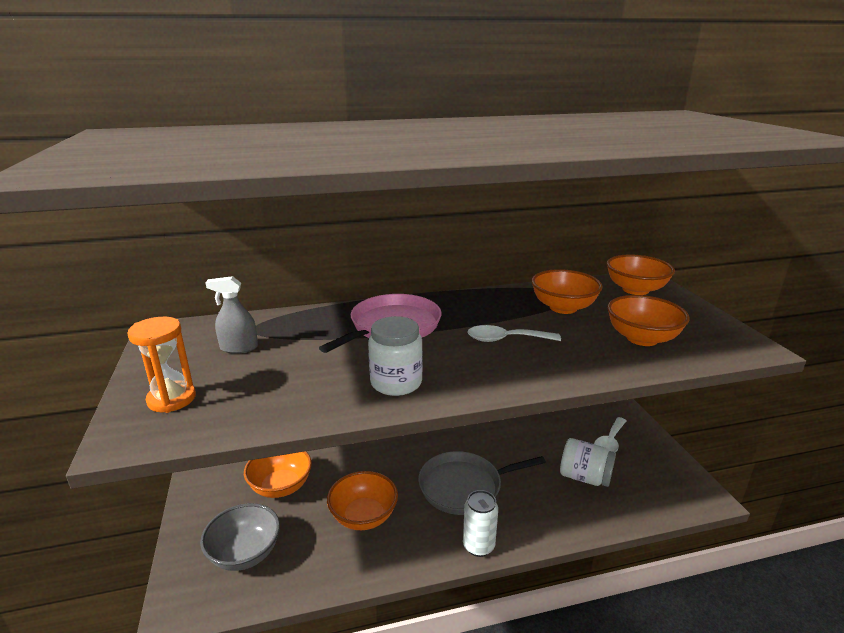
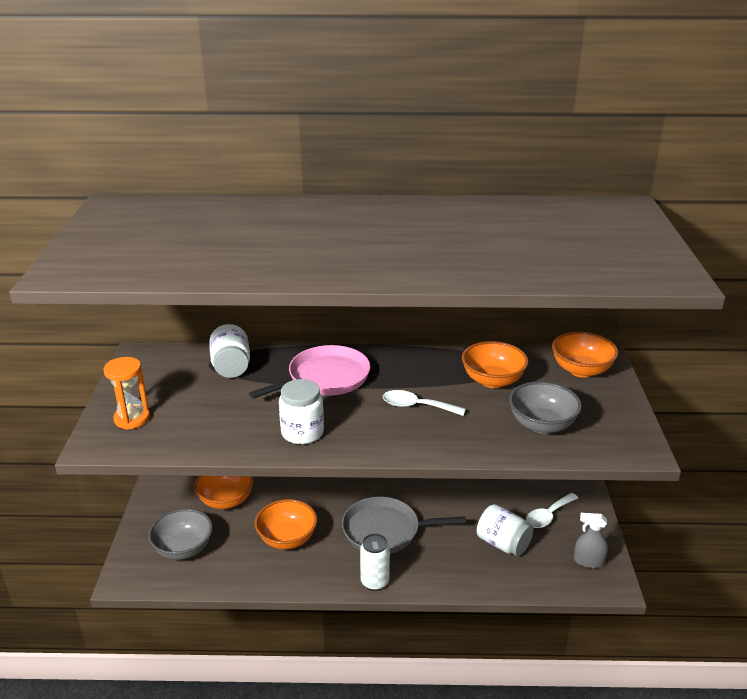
camera: 15 degrees right, 5 degrees up
grey spray bottle [205,276,258,354] -> grey spray bottle moved to [574,513,608,568]
orange bowl [607,295,690,346] -> grey bowl [509,381,582,434]
none -> white jar [209,324,250,378]

